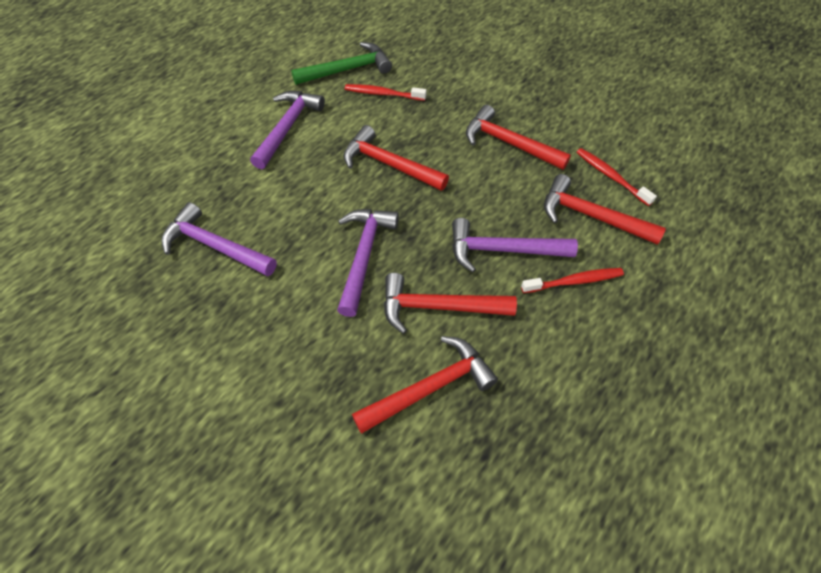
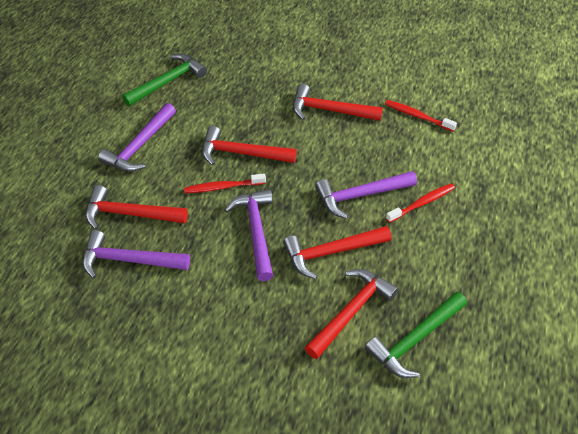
camera: 20 degrees left, 5 degrees down
purple hammer [250,91,325,169] -> purple hammer turned 150 degrees counterclockwise [98,103,176,172]
red toothbrush [345,84,427,101] -> red toothbrush moved to [184,173,266,193]
red hammer [544,174,666,245] -> red hammer moved to [85,185,188,230]
none -> green hammer [365,292,467,378]

